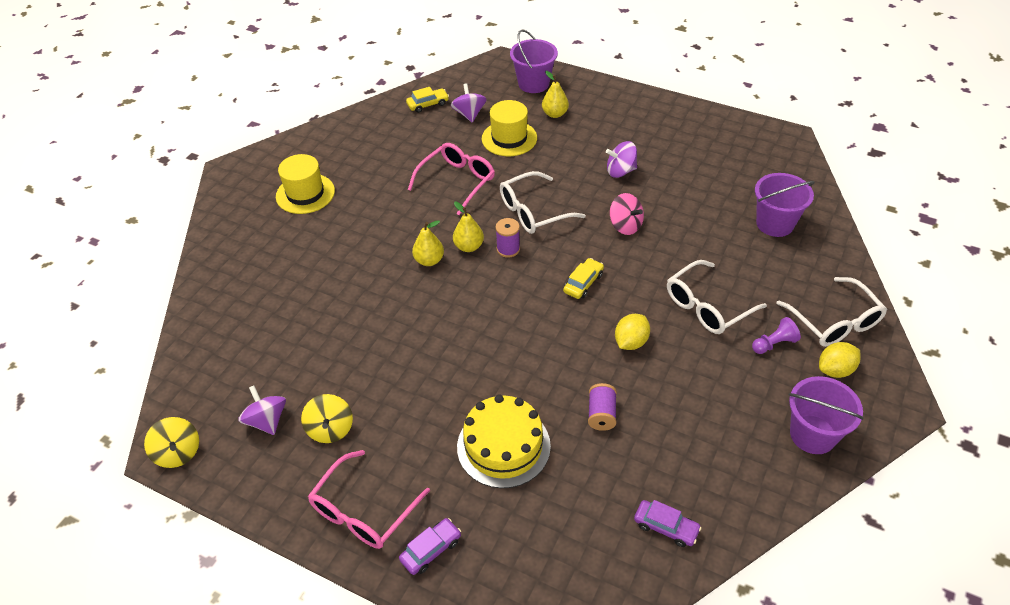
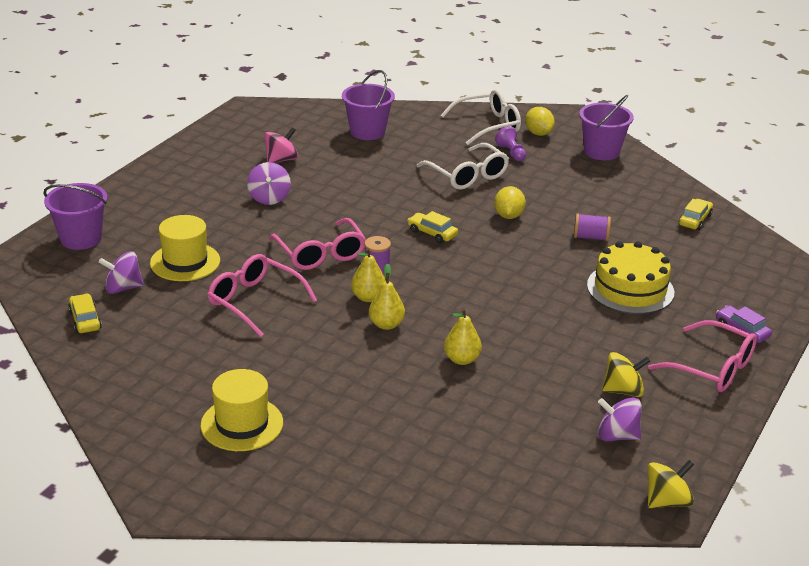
camera: 90 degrees left, 15 degrees down
purple spinning top [238,386,286,435] -> purple spinning top turned 45 degrees clockwise [598,397,642,441]
white glasses [500,171,586,234] -> pink glasses [269,218,366,270]
yellow pear [542,71,569,118] -> yellow pear moved to [444,309,482,365]
pink spinning top [610,193,644,235] -> pink spinning top moved to [264,128,298,163]
yellow lemon [615,314,650,350] -> yellow lemon turned 60 degrees clockwise [494,186,526,219]
purple car [634,500,701,547] -> yellow car [679,199,713,230]

